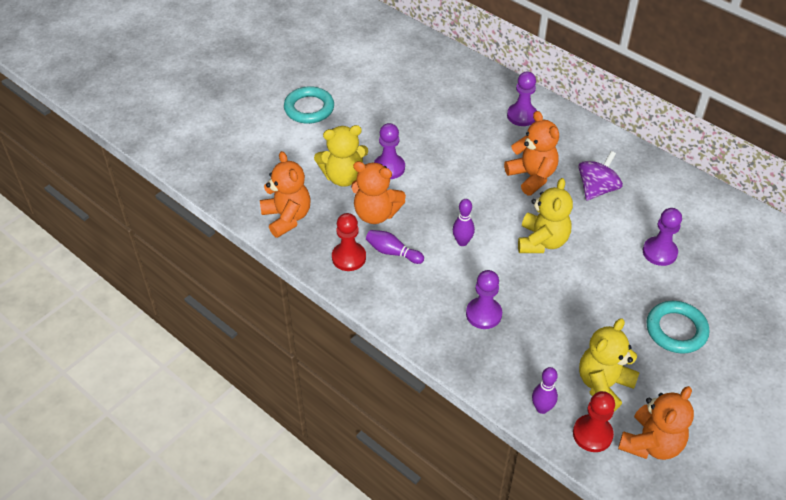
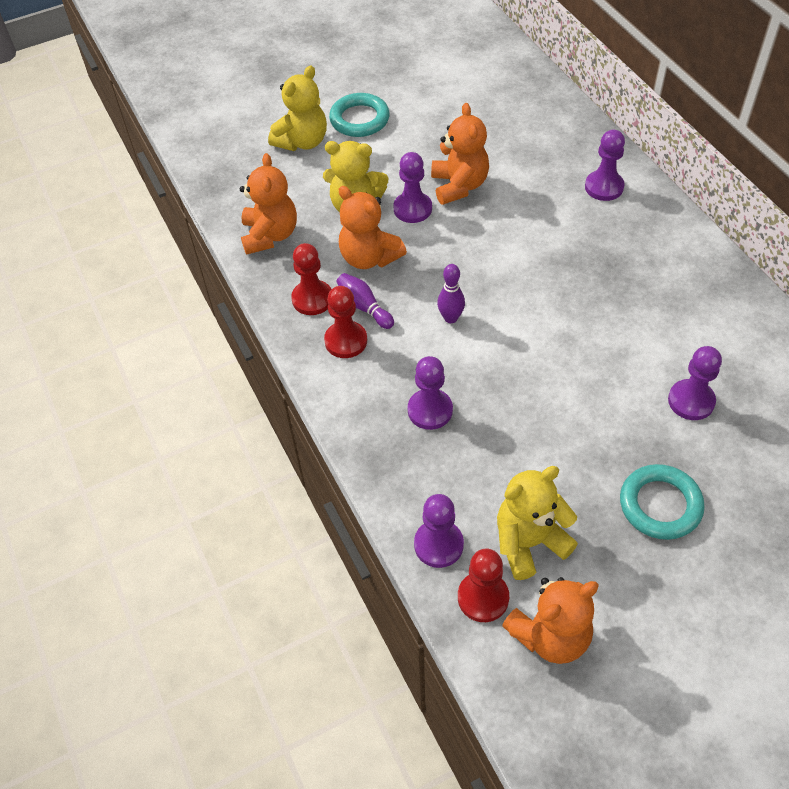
camera: 25 degrees right, 5 degrees up
orange teddy bear [504,111,559,195] -> orange teddy bear moved to [431,103,489,205]
yellow teddy bear [518,178,573,253] -> yellow teddy bear moved to [268,66,327,151]
purple bowling pin [532,367,558,414] -> purple pawn [414,494,464,568]
purple spinning top [579,151,623,201] -> none
none -> red pawn [324,286,367,358]

